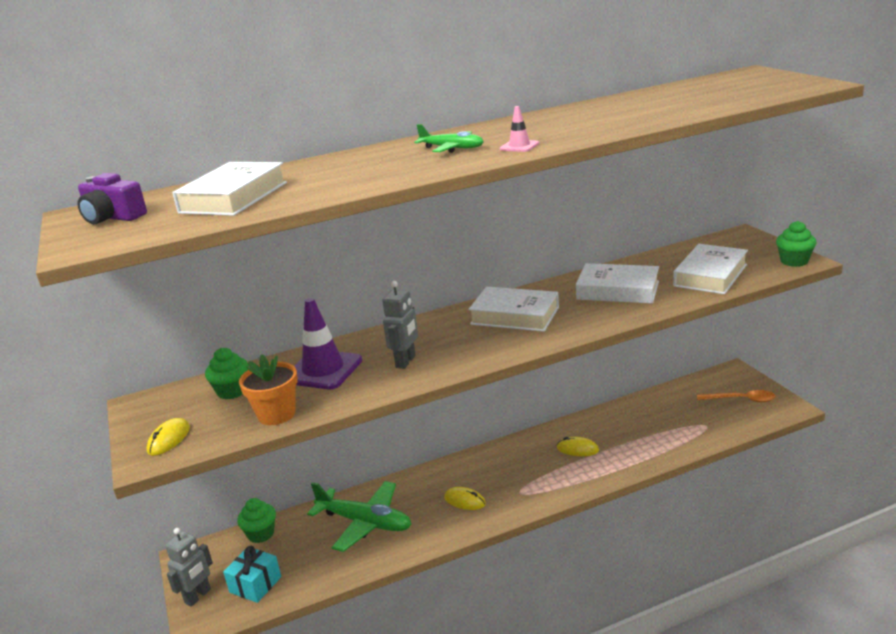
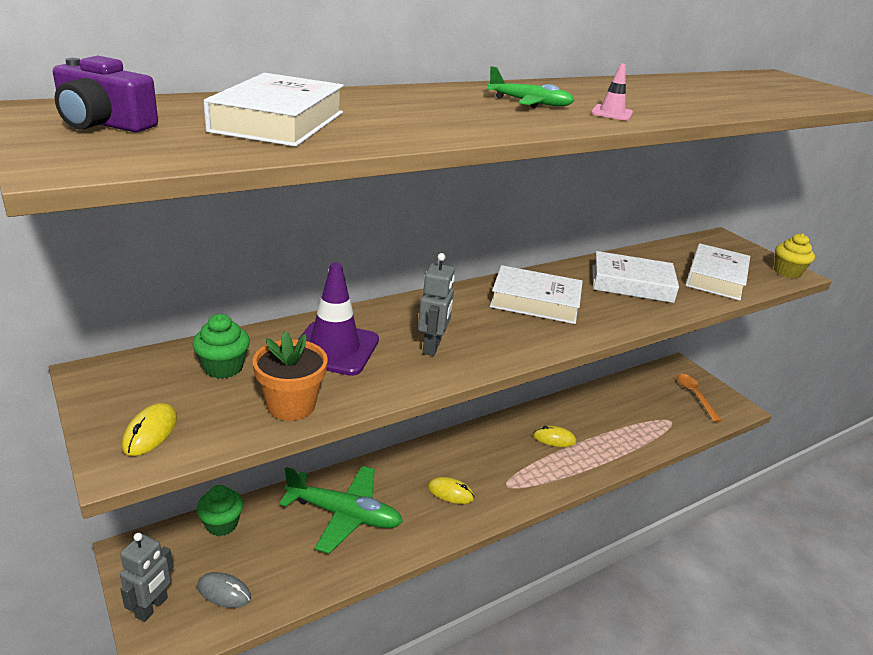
camera: 15 degrees left, 5 degrees up
turquoise gift [223,546,281,603] -> grey mouse [197,572,251,608]
orange spoon [697,390,776,402] -> orange spoon turned 105 degrees counterclockwise [677,374,722,422]
green cupcake [776,221,816,267] -> yellow cupcake [774,233,815,278]

